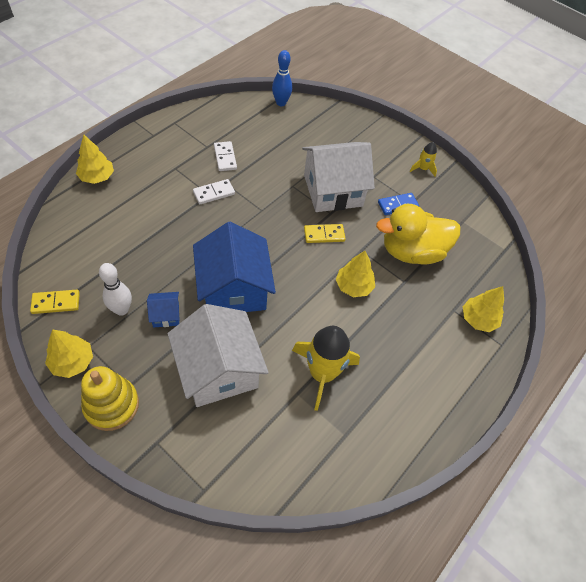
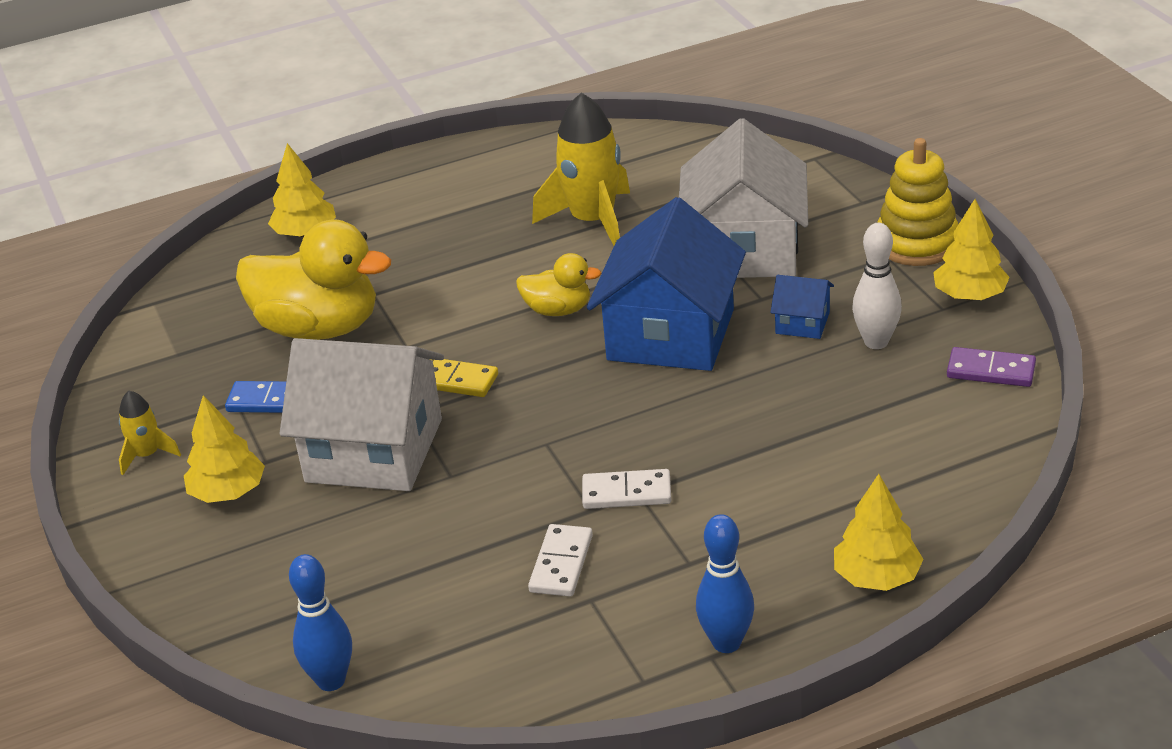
camera: 145 degrees left, 20 degrees down
yellow domino [30,290,80,314] -> purple domino [947,347,1036,387]
yellow tree [336,251,375,297] -> yellow tree moved to [184,395,265,503]
none -> yellow duck [516,253,602,316]
none -> blue bowling pin [696,514,754,653]

